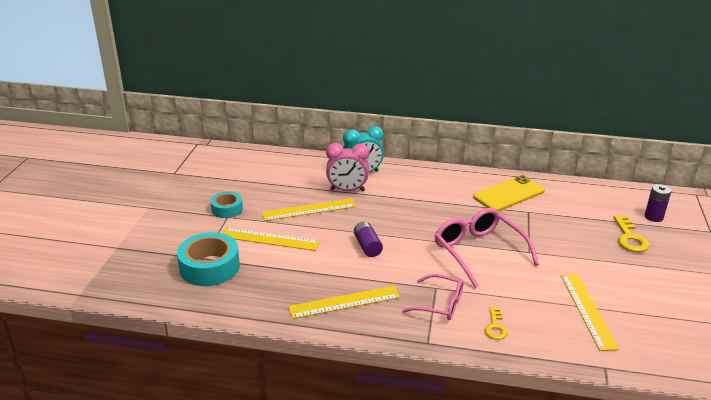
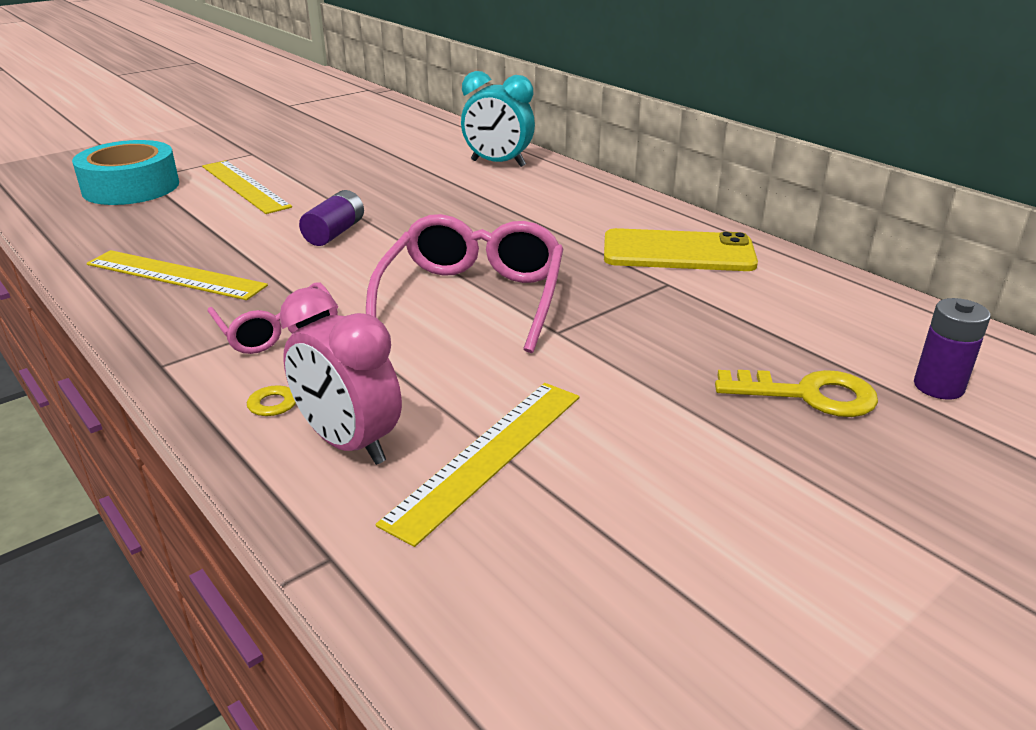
camera: 40 degrees right, 0 degrees up
turquoise tape [210,192,243,218] -> none
yellow ruler [262,198,356,221] -> none
pink clock [326,143,370,191] -> pink clock moved to [279,287,402,465]
yellow key [613,215,650,252] -> yellow key turned 120 degrees counterclockwise [715,370,878,417]

